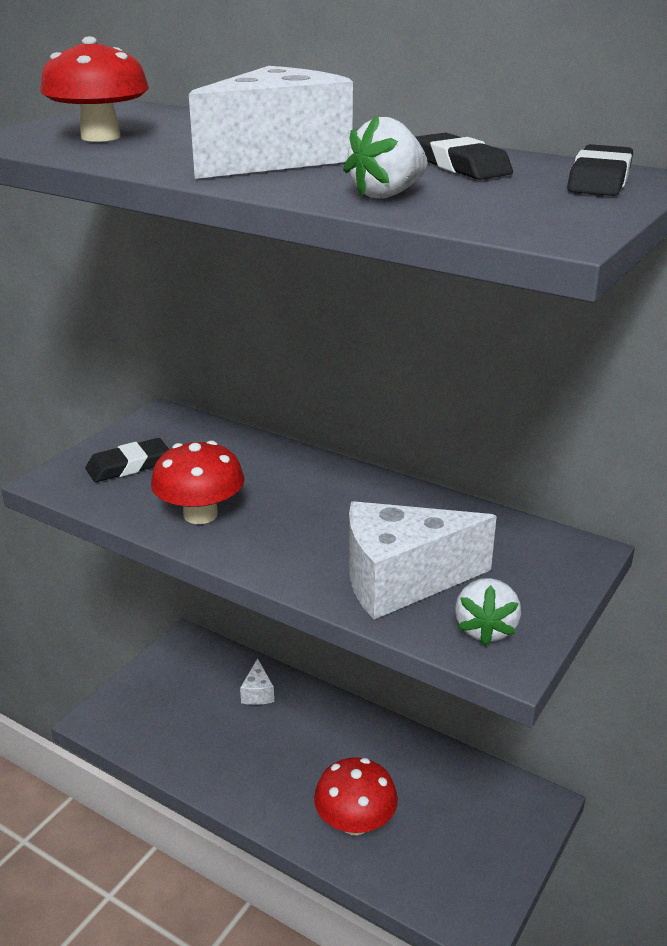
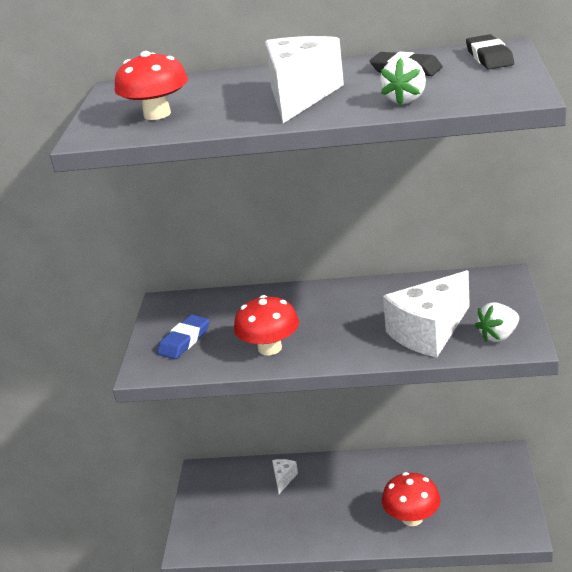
camera: 25 degrees left, 0 degrees up
black eraser [85,438,169,482] -> blue eraser [157,315,209,359]
white cheese [240,658,274,705] -> white cheese turned 135 degrees counterclockwise [272,459,298,494]
white strawberry [455,578,521,646] -> white strawberry turned 75 degrees clockwise [475,302,519,342]

